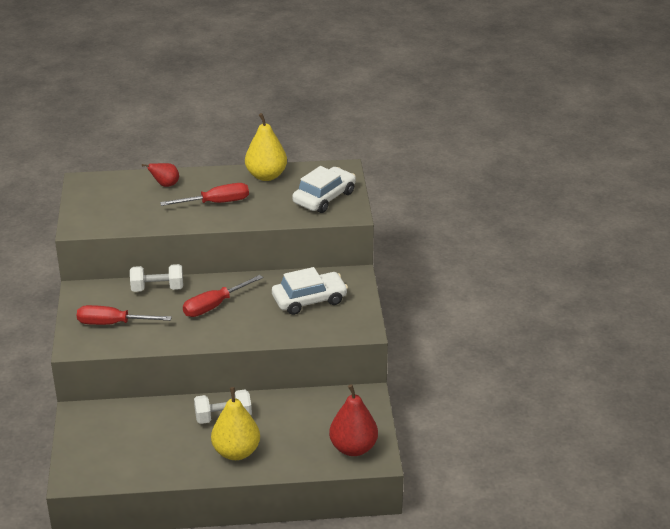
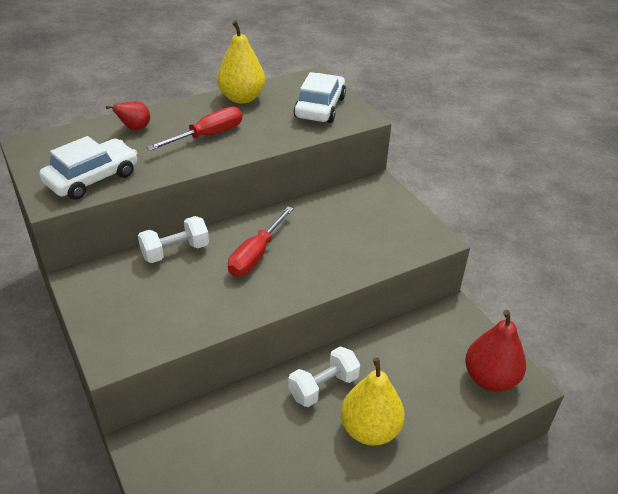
camera: 25 degrees left, 5 degrees up
red screwdriver [77,305,172,325] -> none
white car [272,267,348,315] -> white car moved to [39,136,137,200]

